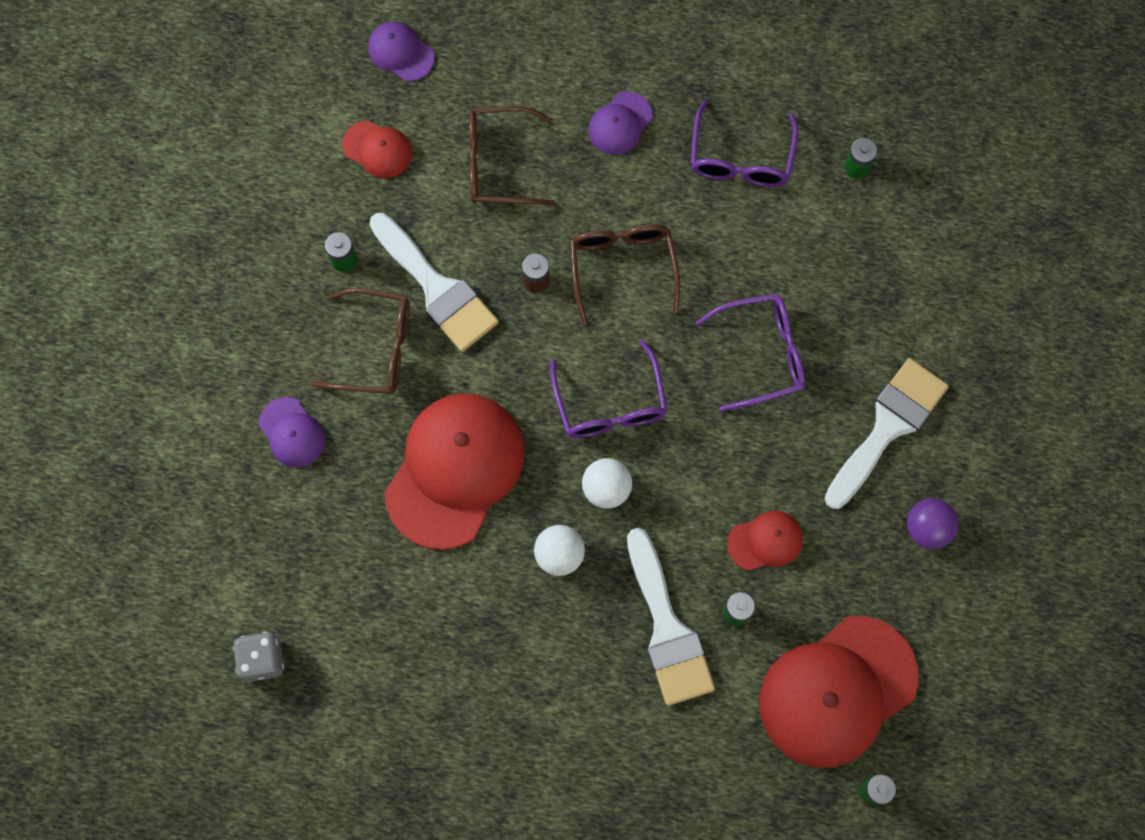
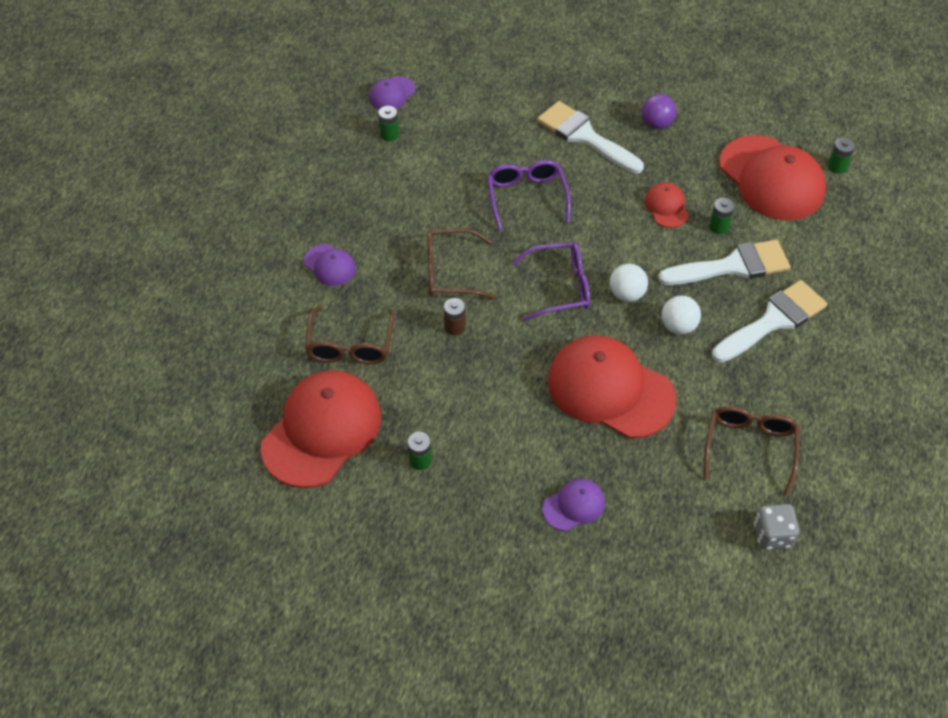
camera: 85 degrees left, 20 degrees down
brown glasses [311,288,410,394] -> brown glasses moved to [704,406,800,496]
red cap [342,120,412,178] -> red cap [261,370,381,488], size x2.15
purple cap [368,21,434,81] -> purple cap moved to [369,76,416,110]
white brush [369,213,499,352] -> white brush moved to [712,280,827,363]
purple glasses [691,101,798,187] -> none

